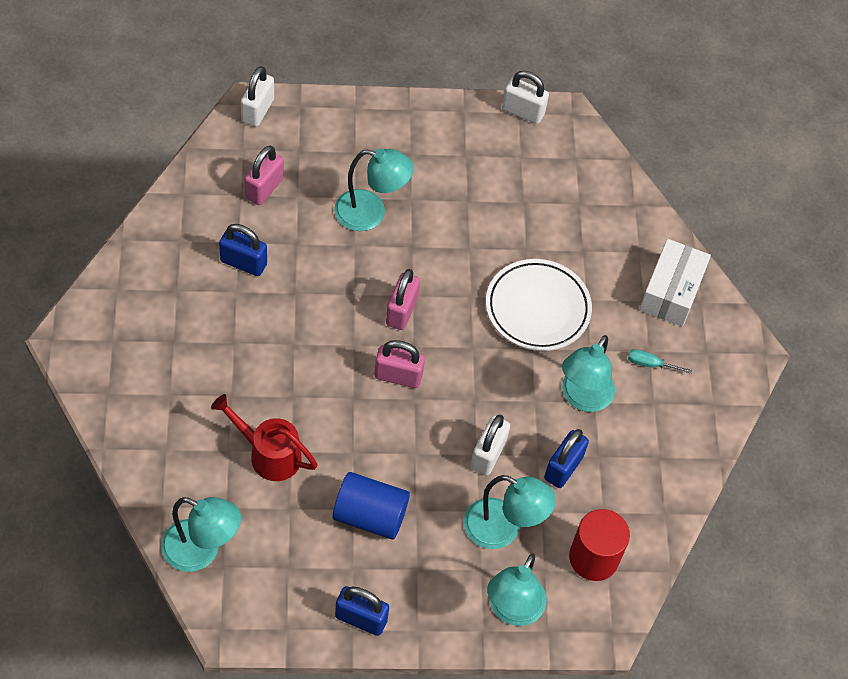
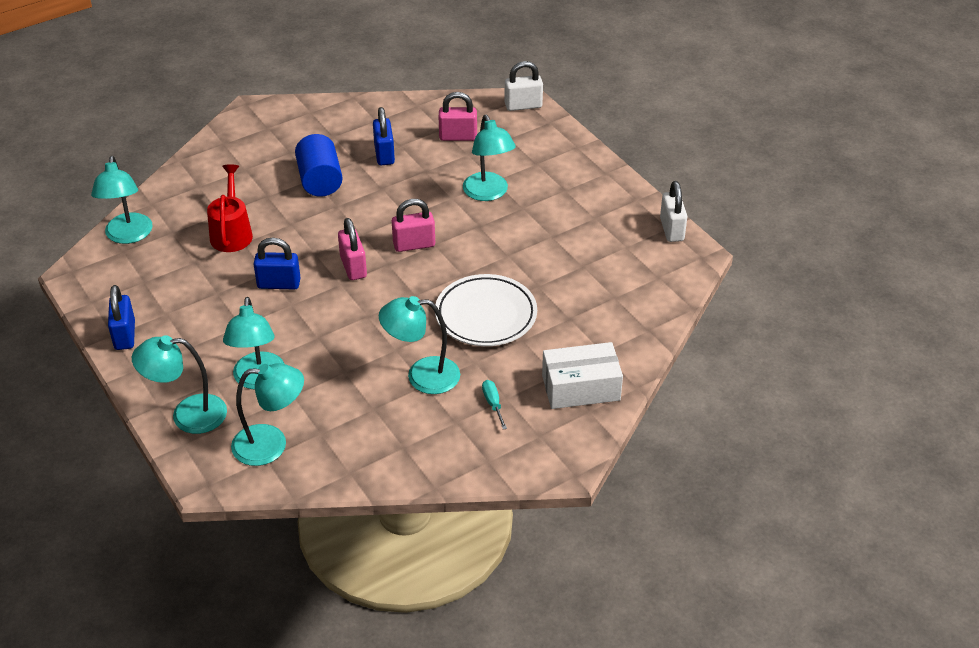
camera: 65 degrees right, 15 degrees down
blue cylinder [333,472,410,540] -> blue cylinder moved to [295,134,343,197]
white padlock [471,415,510,475] -> none
blue padlock [544,429,589,488] -> blue padlock moved to [254,238,301,289]
red cylinder [569,509,630,581] -> turquoise lamp [231,363,304,466]

